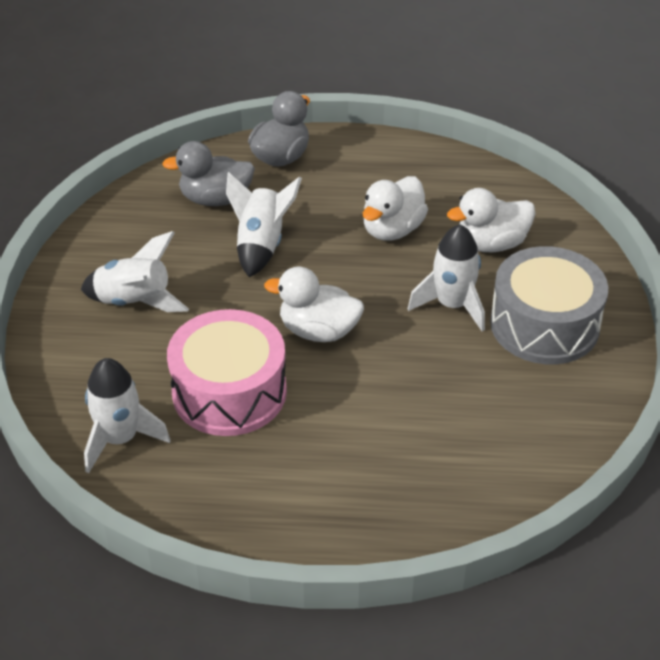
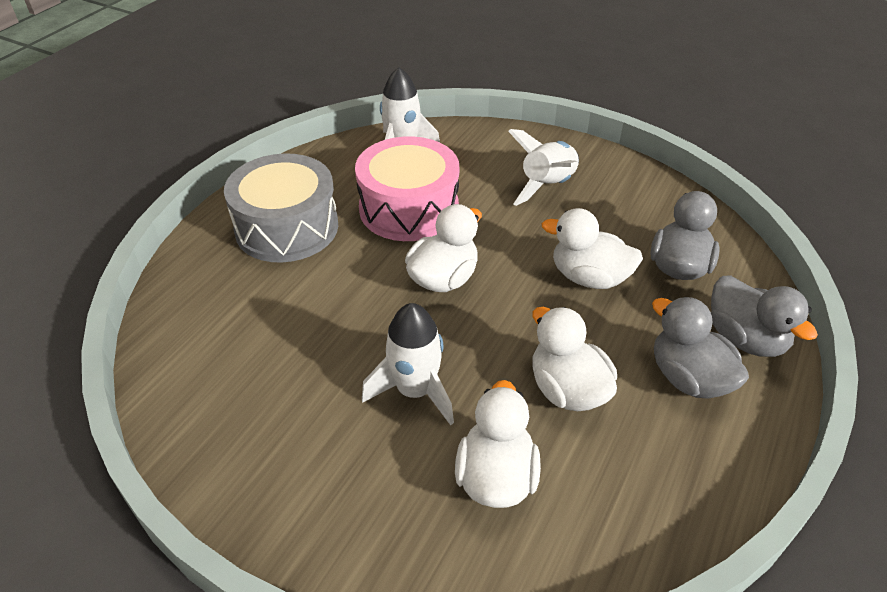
camera: 115 degrees right, 0 degrees up
white rocket [226,172,302,277] -> white duck [542,208,643,289]
grey drum [490,246,608,364] -> grey drum moved to [224,153,338,262]
none -> grey duck [652,297,749,399]

